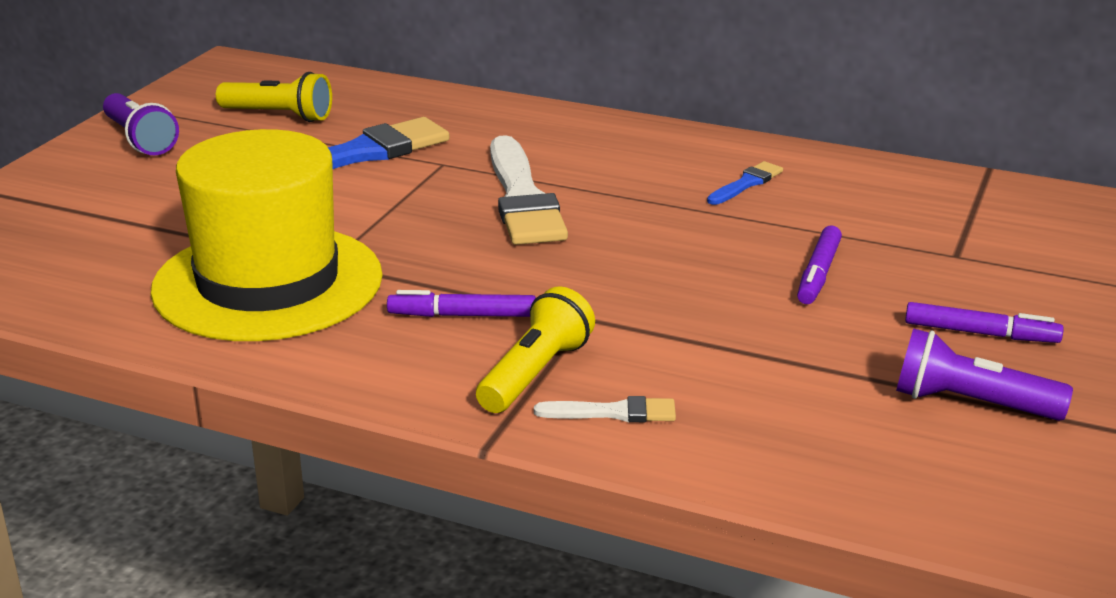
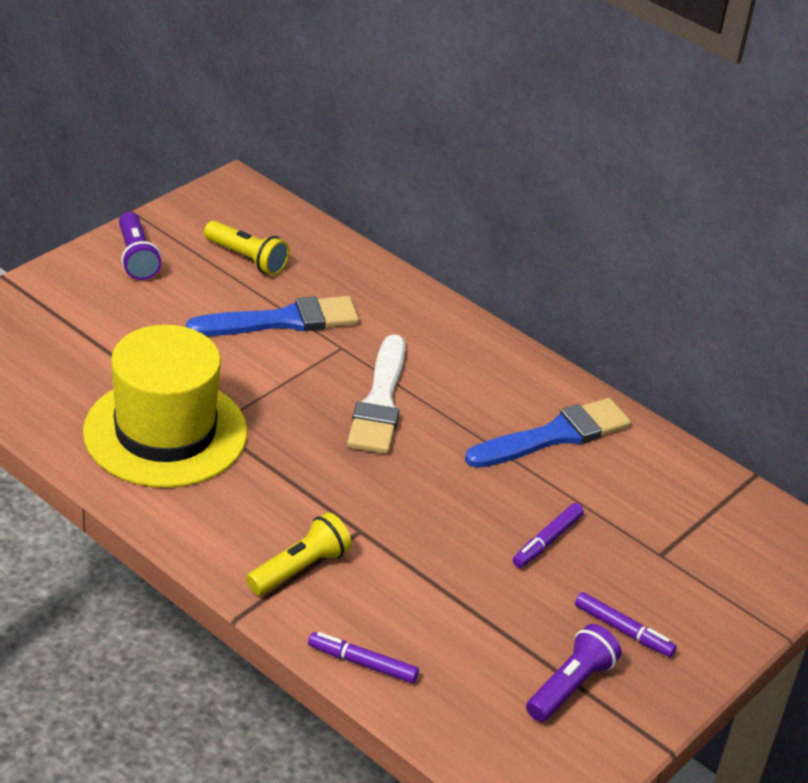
camera: 15 degrees right, 10 degrees up
purple marker [387,290,536,317] -> purple marker moved to [308,632,419,683]
white brush [534,396,676,422] -> none
blue brush [707,161,783,205] -> blue brush [465,398,631,468], size x2.13
purple flashlight [896,328,1073,421] -> purple flashlight turned 90 degrees clockwise [526,624,621,722]

